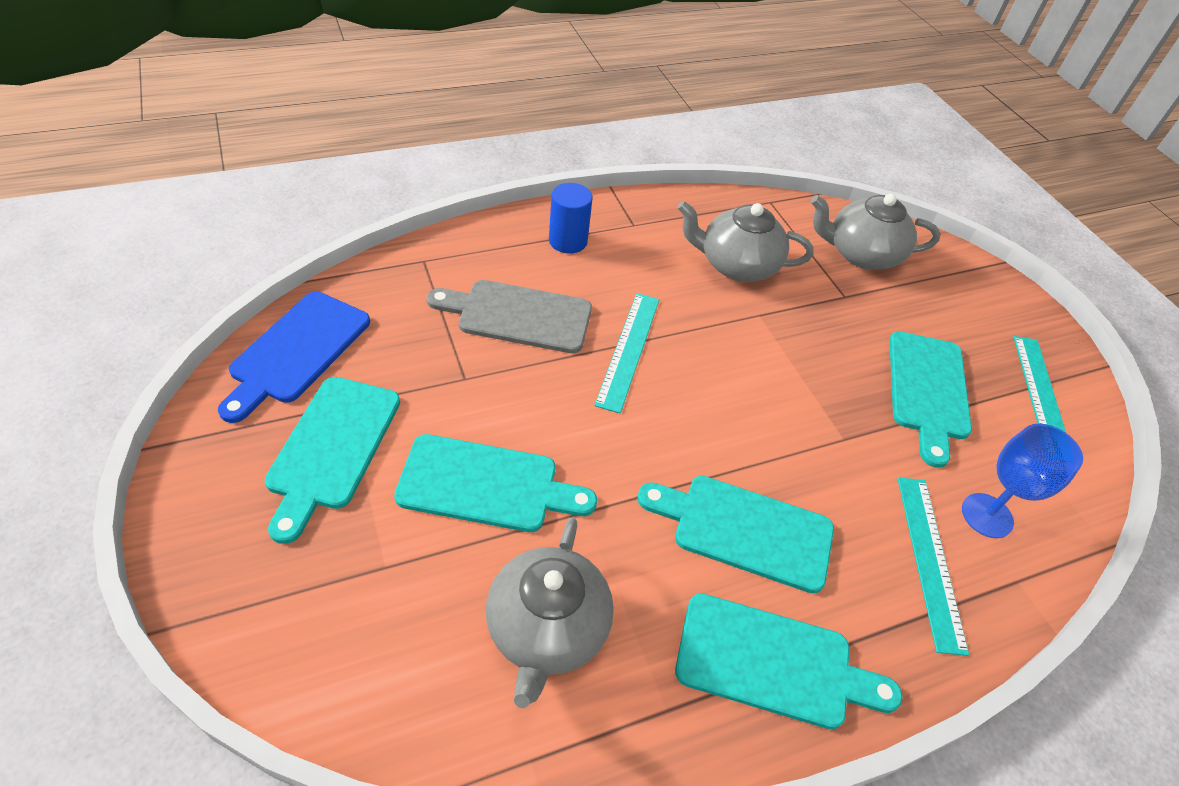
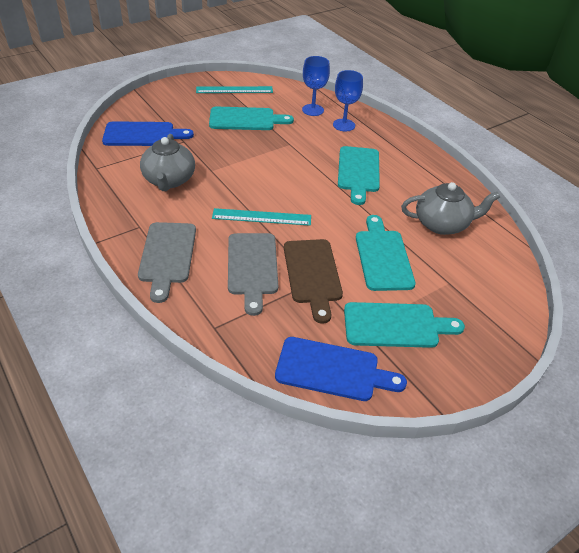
camera: 100 degrees left, 5 degrees down
blue cylinder [549,183,593,254] -> grey cutting board [138,222,196,303]
turquoise cutting board [675,593,902,730] -> none
grey teapot [811,194,941,270] -> blue cutting board [102,121,194,146]
turquoise ruler [898,477,969,656] -> blue goblet [333,70,363,132]
none -> brown cutting board [284,239,343,324]

